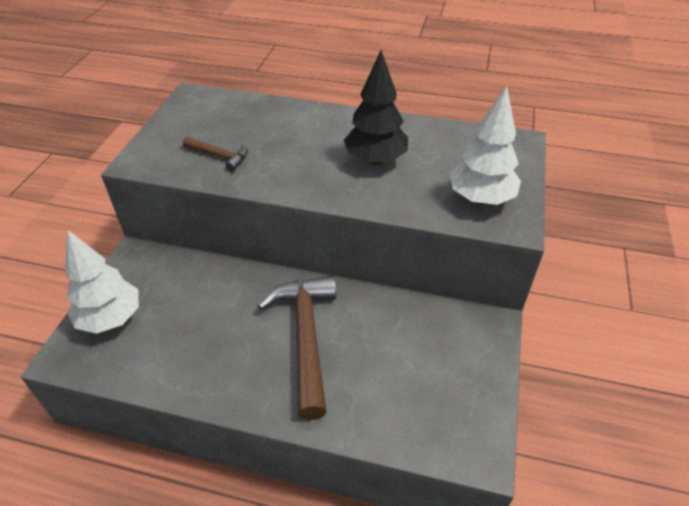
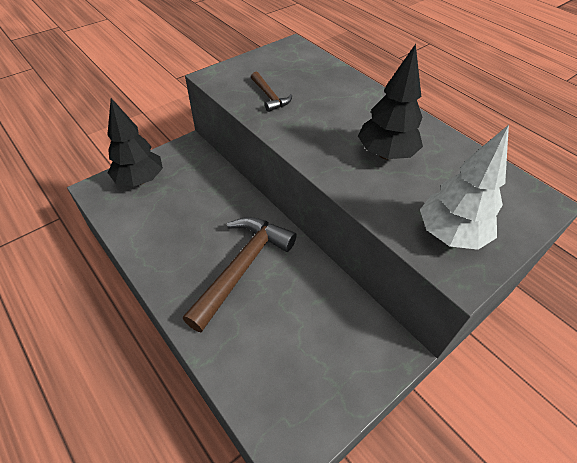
camera: 35 degrees right, 5 degrees up
white tree [65,230,139,334] -> black tree [107,98,163,187]

